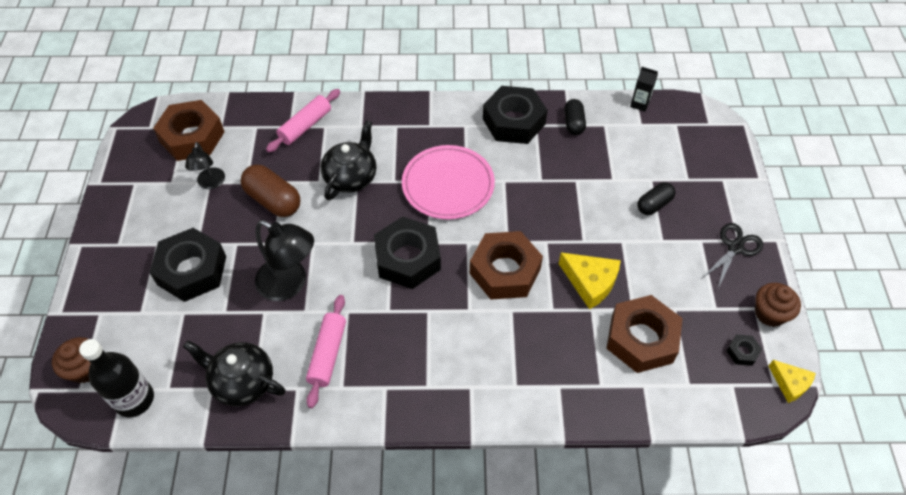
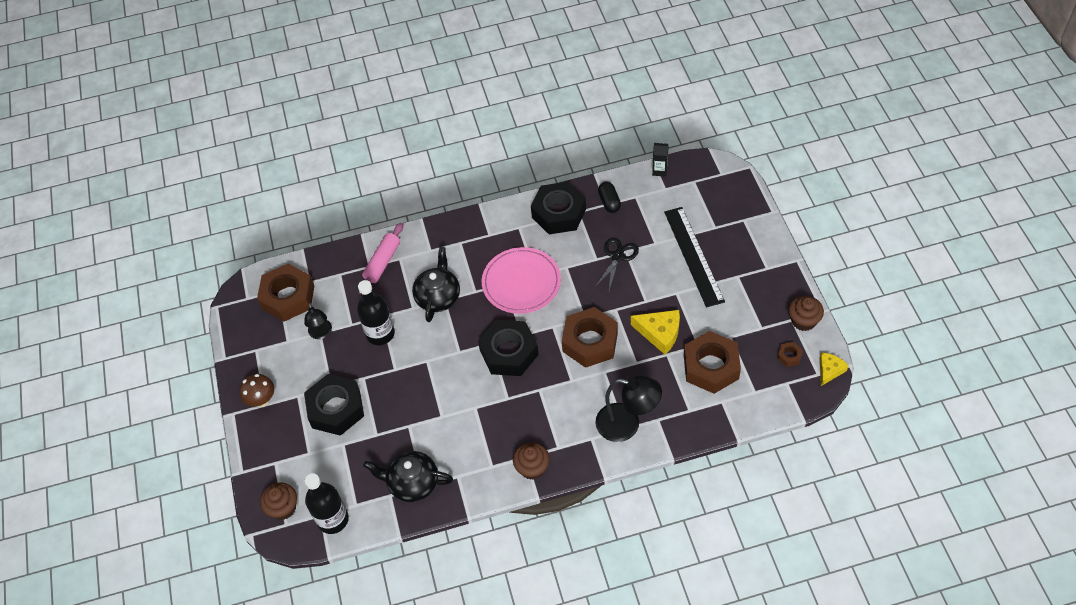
camera: 10 degrees left, 0 degrees up
brown capsule [241,165,300,217] -> black bottle [357,280,395,345]
black lamp [255,220,314,301] -> black lamp moved to [595,375,662,442]
pink rolling pin [306,295,346,408] -> none
black capsule [637,182,675,215] -> black ruler [664,207,725,308]
black scissors [701,223,763,288] -> black scissors moved to [596,238,639,291]
black nut [727,334,762,366] -> brown nut [777,342,803,367]
yellow cheese [769,360,816,403] -> yellow cheese turned 90 degrees counterclockwise [820,352,849,386]
none -> brown mushroom [239,374,274,407]
none -> brown cupcake [513,442,550,480]

